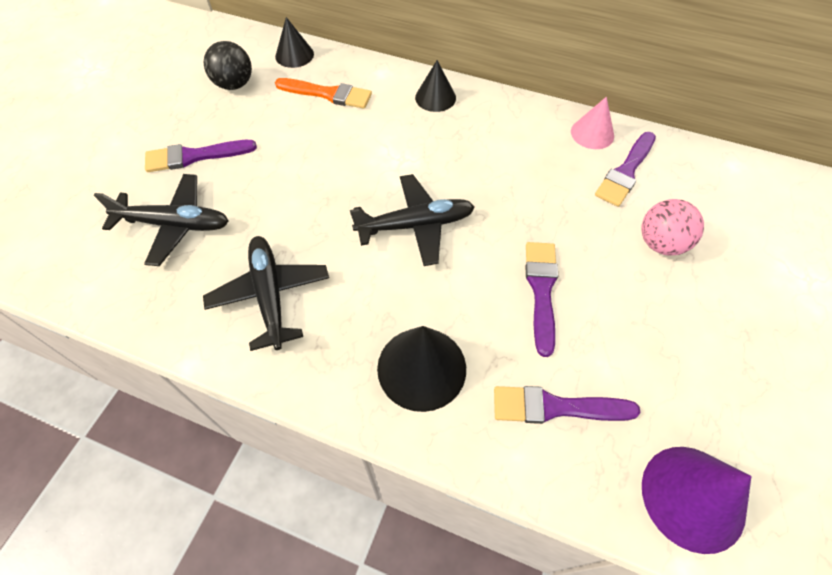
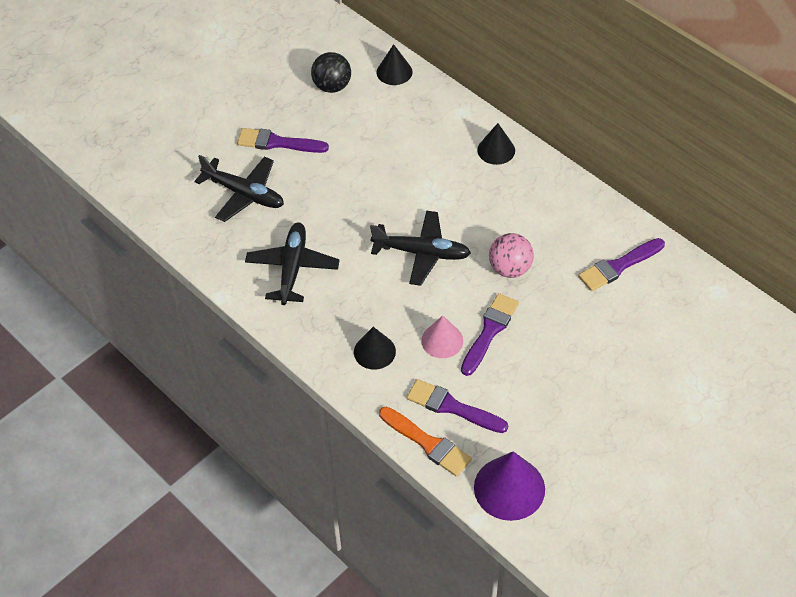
camera: 25 degrees right, 5 degrees down
orange brush [275,78,372,109] -> orange brush moved to [379,407,472,477]
black cone [377,326,466,412] -> black cone [354,327,396,370], size x0.64
pink cone [571,97,614,149] -> pink cone moved to [421,315,463,358]
pink ball [641,199,704,256] -> pink ball moved to [489,233,534,278]

